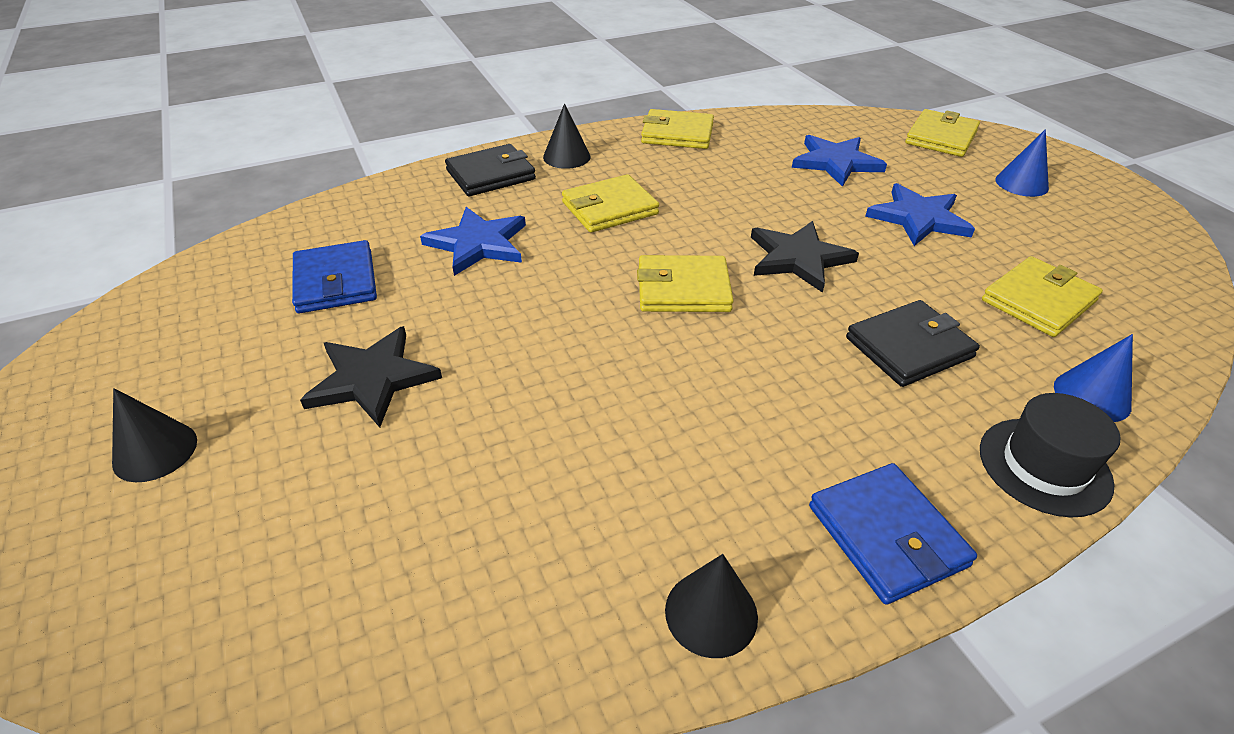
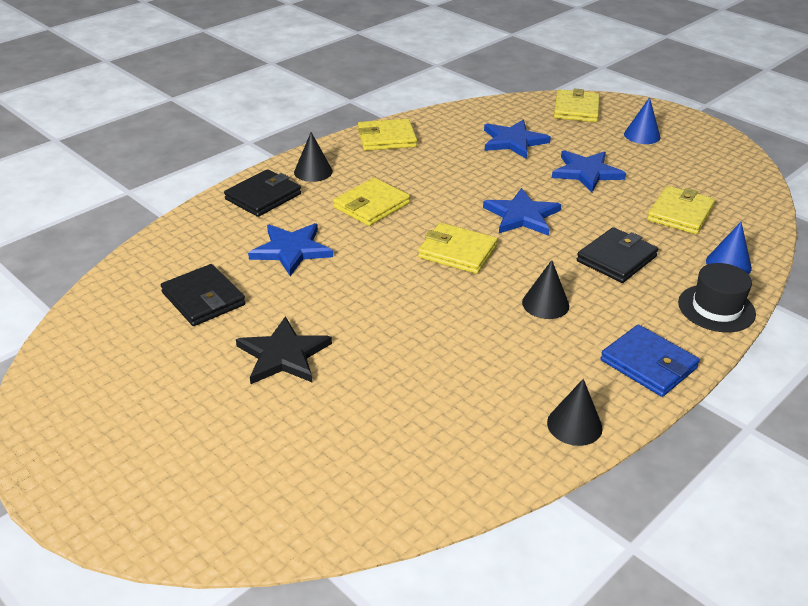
camera: 20 degrees left, 5 degrees down
black cone [112,388,197,482] -> black cone moved to [522,260,569,319]
blue wallet [292,240,377,313] -> black wallet [161,264,245,326]
yellow wallet [637,255,734,312] -> yellow wallet turned 45 degrees clockwise [418,223,498,274]
black star [751,221,859,293] -> blue star [483,188,561,236]

